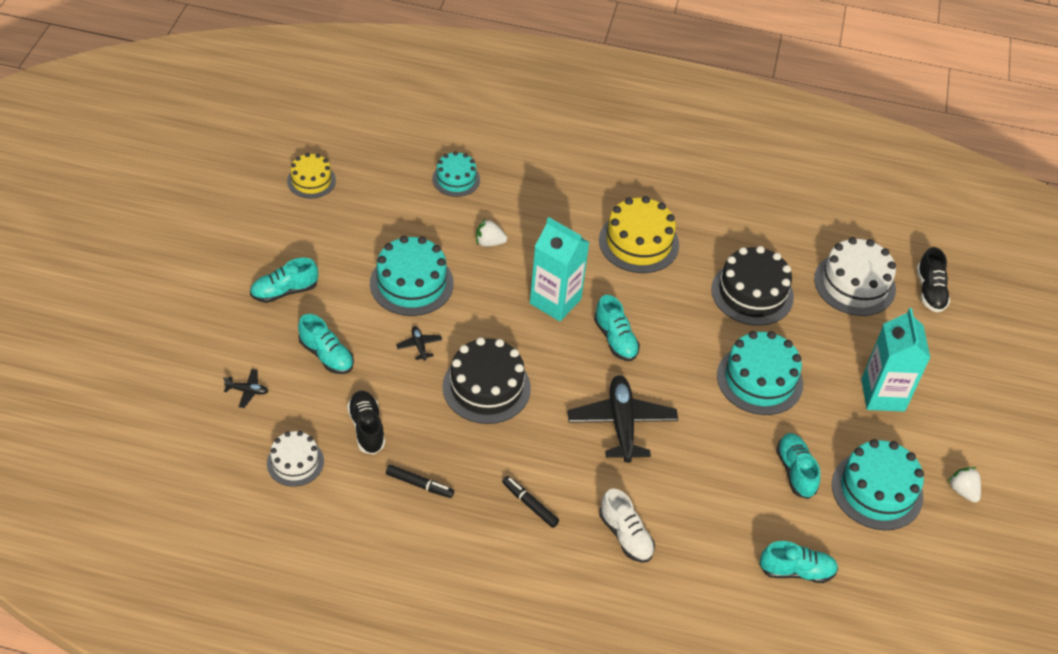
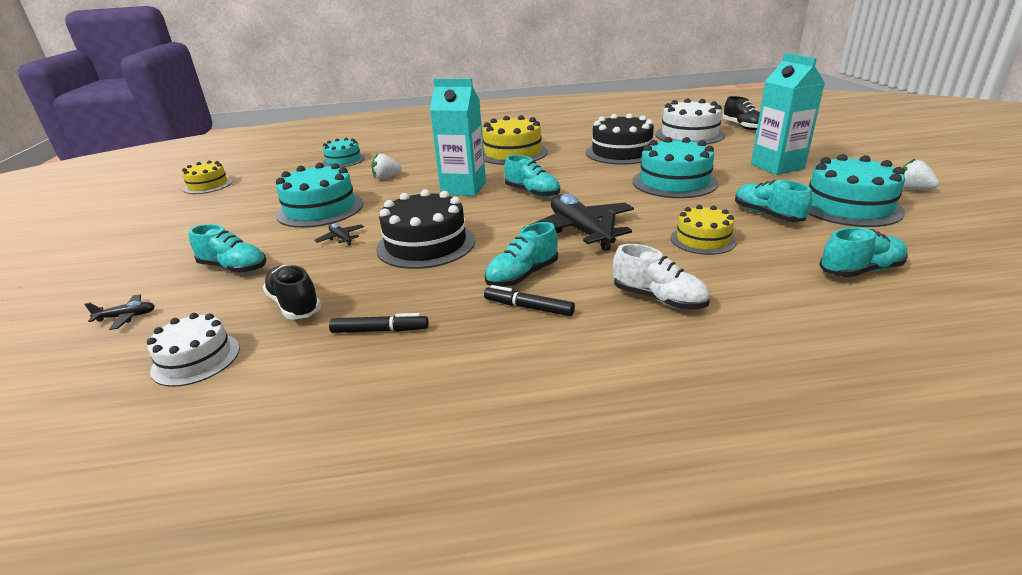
camera: 15 degrees left, 20 degrees down
turquoise shoe [250,258,318,303] -> turquoise shoe moved to [485,222,558,287]
none -> yellow cake [671,205,737,255]

